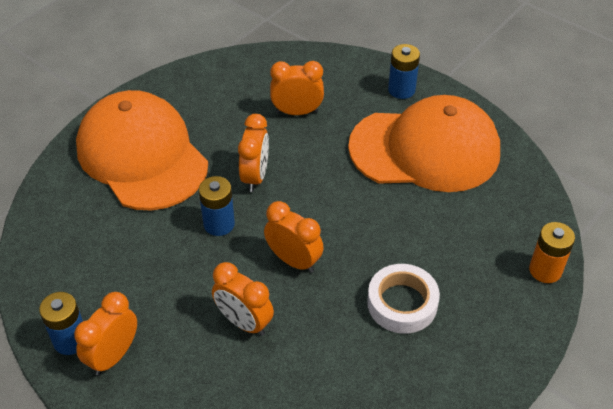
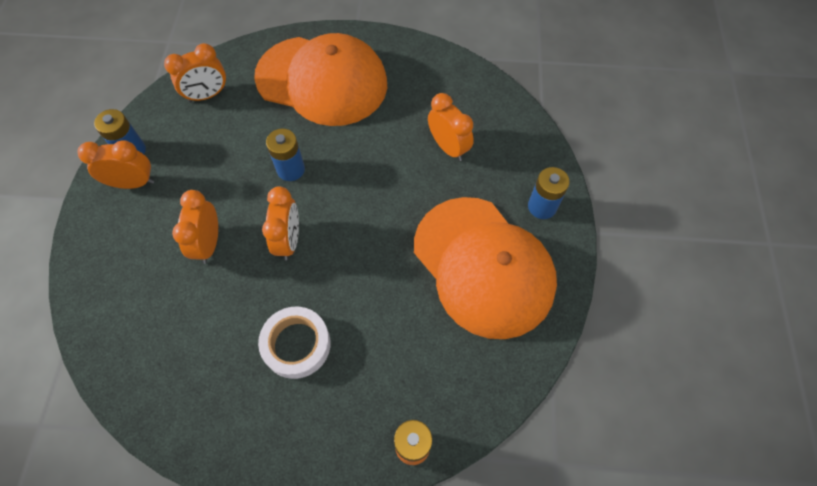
camera: 55 degrees right, 15 degrees up
orange cap [76,90,208,210] -> orange cap turned 90 degrees clockwise [254,33,387,126]
orange clock [238,114,269,192] -> orange clock moved to [164,43,226,103]

